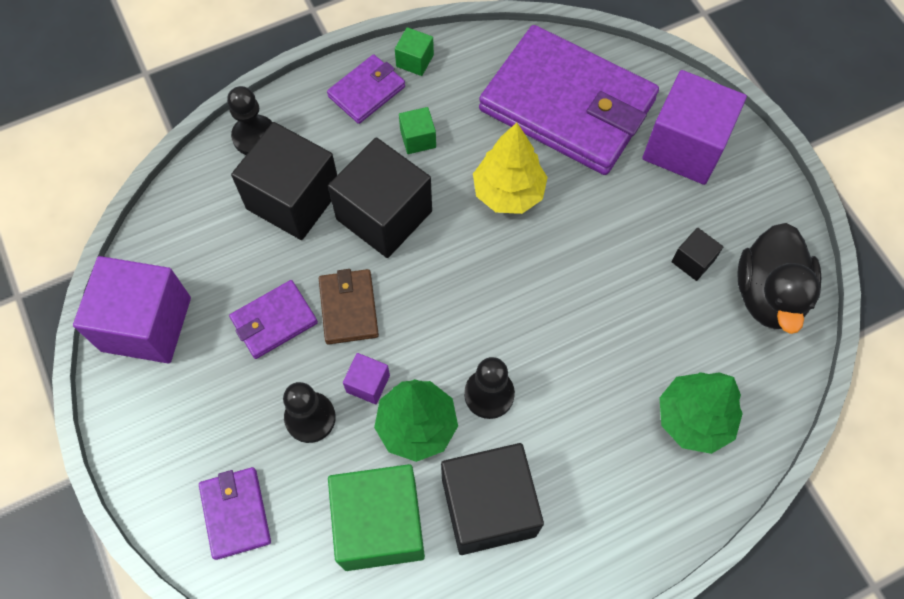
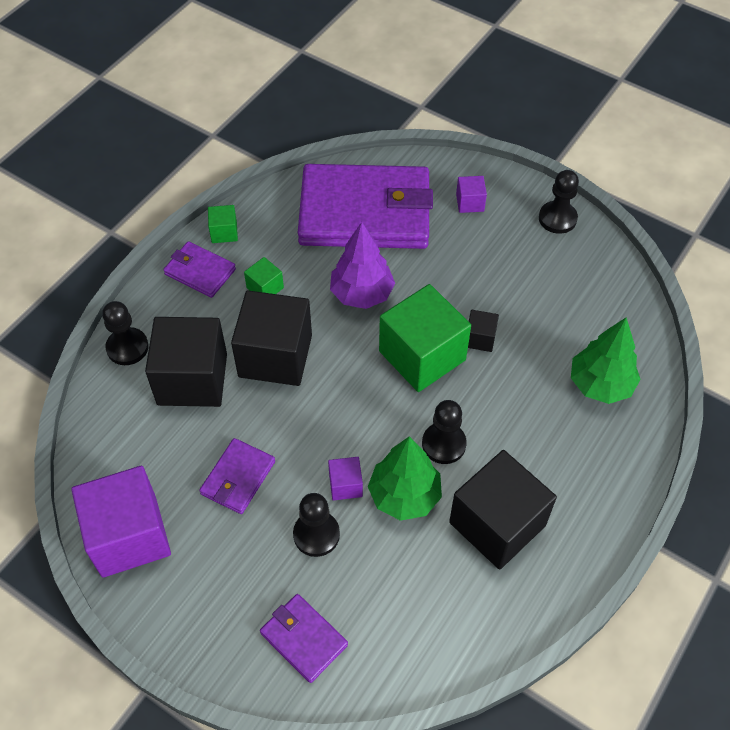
camera: 30 degrees left, 10 degrees down
brown wallet [319,269,379,345] -> none
purple wallet [327,55,405,124] -> purple wallet turned 75 degrees counterclockwise [163,241,236,298]
green cube [328,464,425,571] -> green cube moved to [379,284,471,392]
yellow tree [473,123,548,214] -> purple tree [330,222,395,309]
purple cube [642,70,747,185] -> purple cube [456,176,487,213], size x0.45
black cube [671,227,723,281] -> black cube moved to [468,310,499,352]
black duck [737,223,821,334] -> none
none -> black pawn [539,170,579,234]

